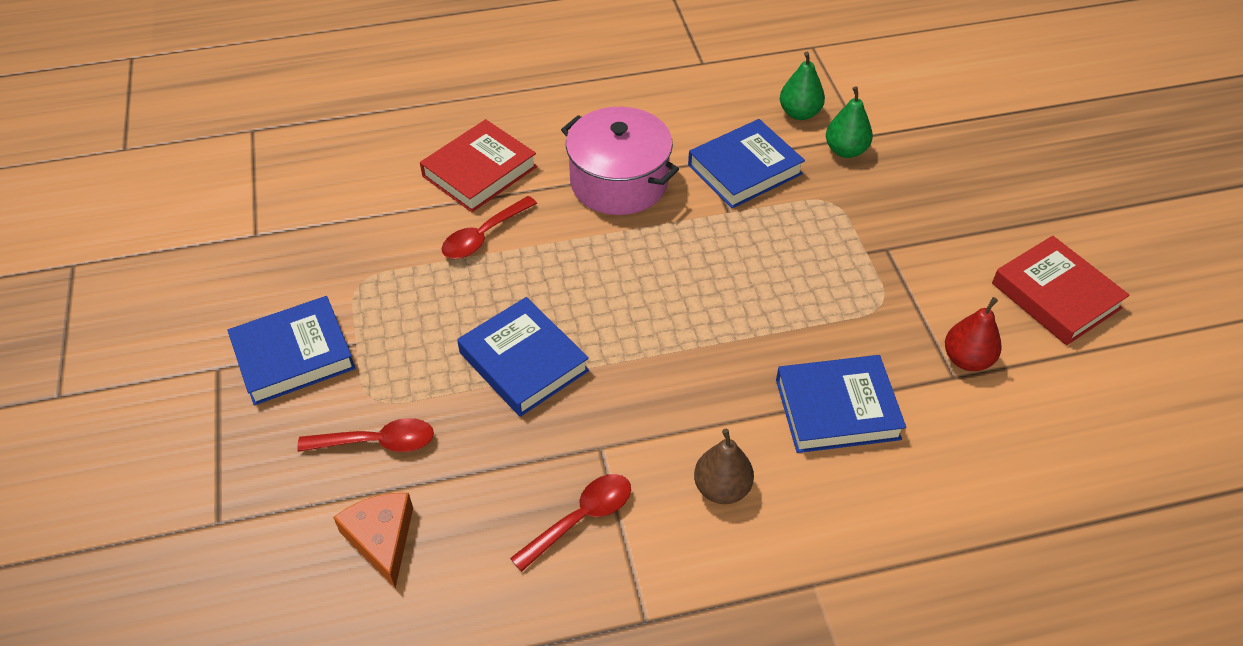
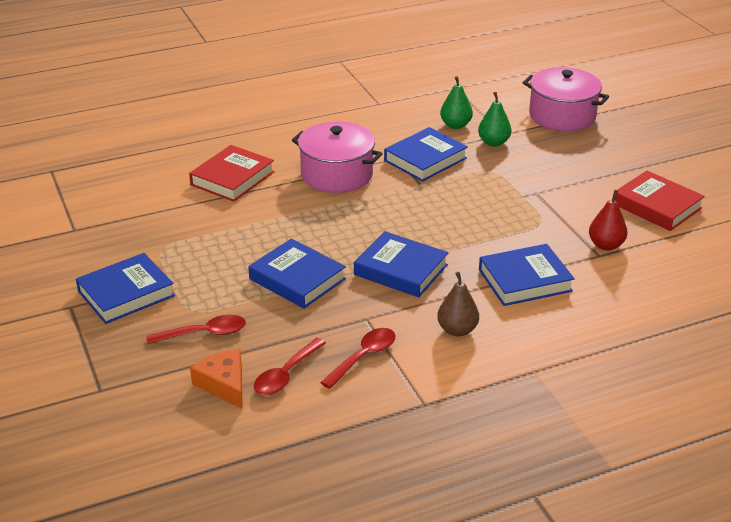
camera: 10 degrees left, 15 degrees down
red spoon [442,196,537,259] -> red spoon moved to [254,338,326,395]
none -> blue book [354,231,449,297]
none -> pink pot [523,67,609,131]

